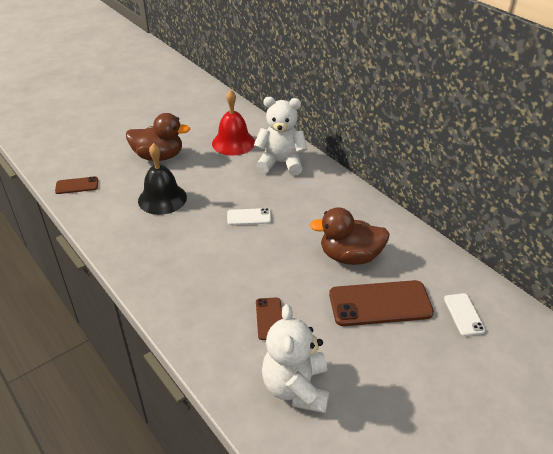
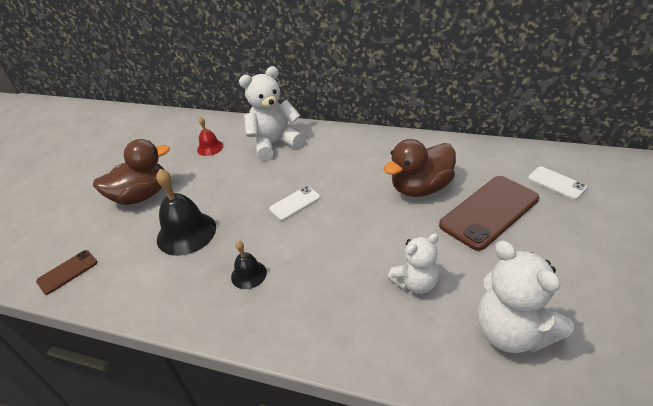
camera: 30 degrees left, 0 degrees up
red bell [212,90,255,156] -> red bell [197,117,223,156], size x0.54
brown phone [256,297,283,340] -> white teddy bear [387,233,439,294]
none -> black bell [231,241,267,289]

